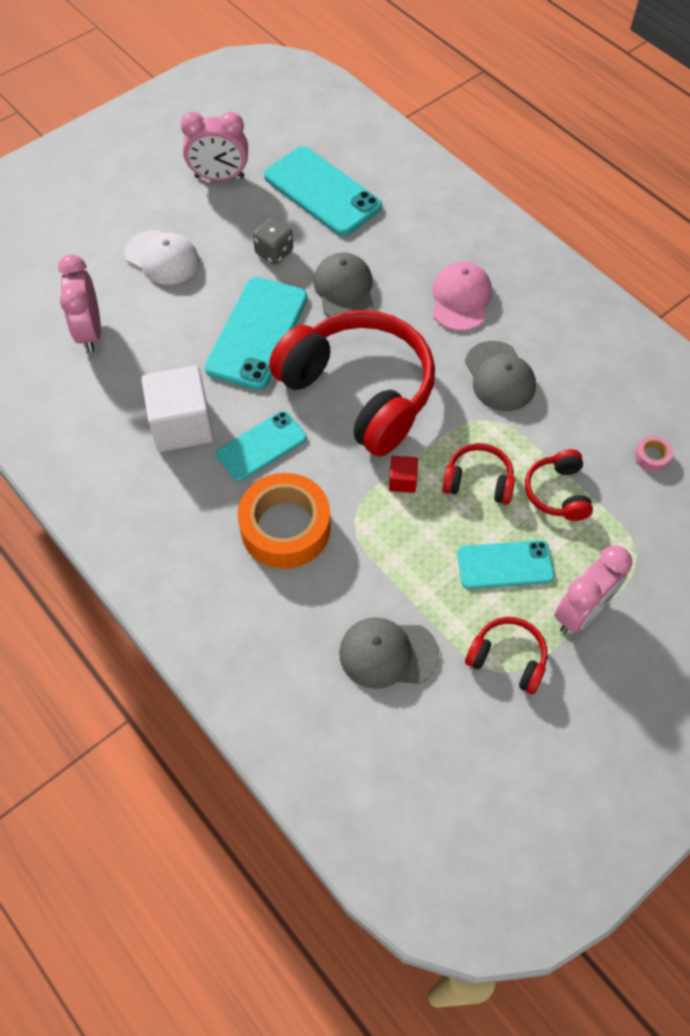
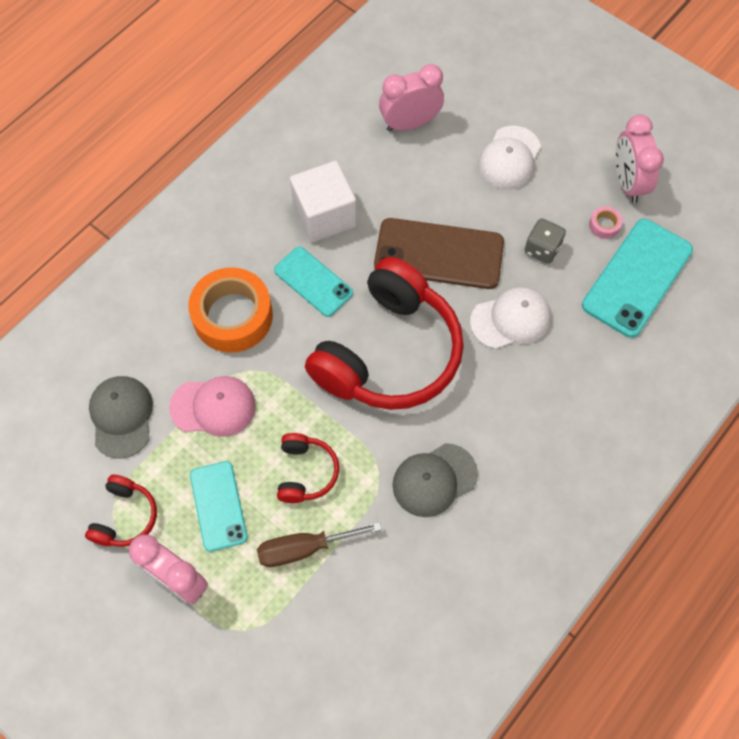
camera: 80 degrees right, 5 degrees up
turquoise phone [205,277,308,390] -> brown phone [374,218,504,289]
grey cap [314,252,373,317] -> white cap [470,287,551,349]
red cube [389,456,418,493] -> none
pink cap [433,261,492,331] -> pink cap moved to [169,376,256,437]
red headphones [525,449,593,521] -> brown screwdriver [257,522,382,567]
pink tape [634,435,673,472] -> pink tape moved to [589,206,622,239]

